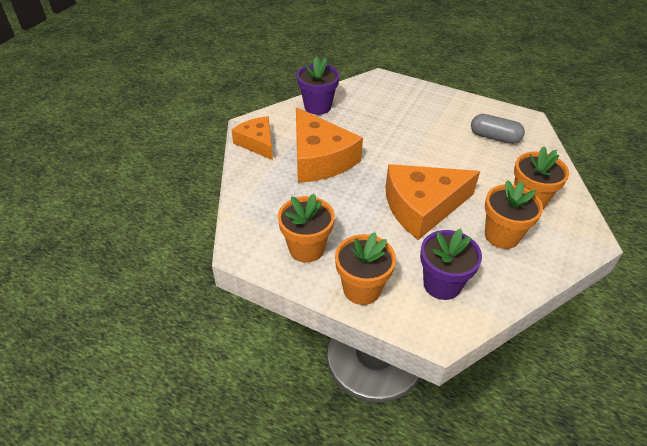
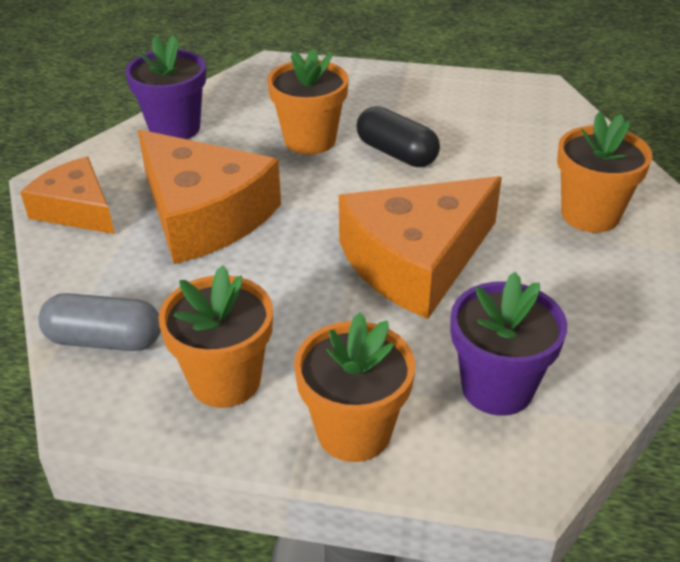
camera: 15 degrees left, 5 degrees down
grey capsule [471,114,525,144] -> grey capsule moved to [38,293,161,351]
orange flower pot [485,180,543,249] -> orange flower pot moved to [267,48,349,155]
none -> black capsule [356,106,440,167]

